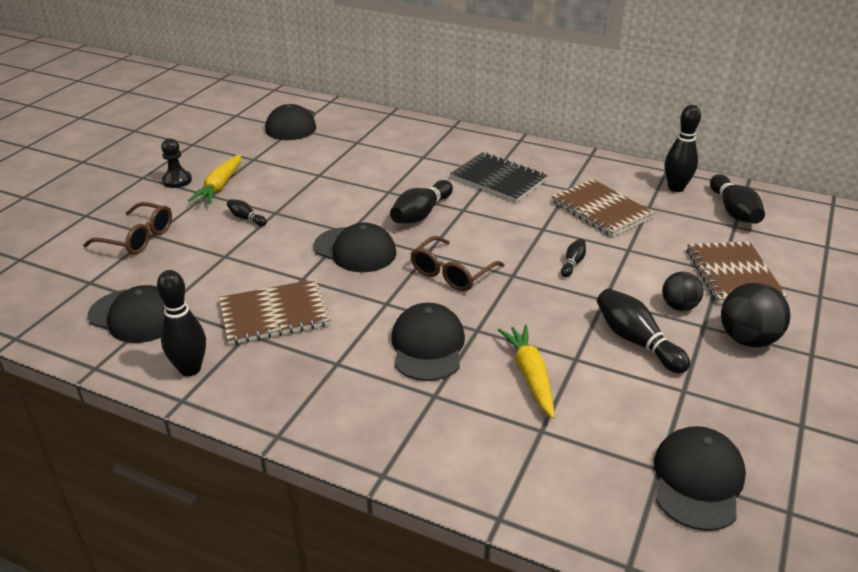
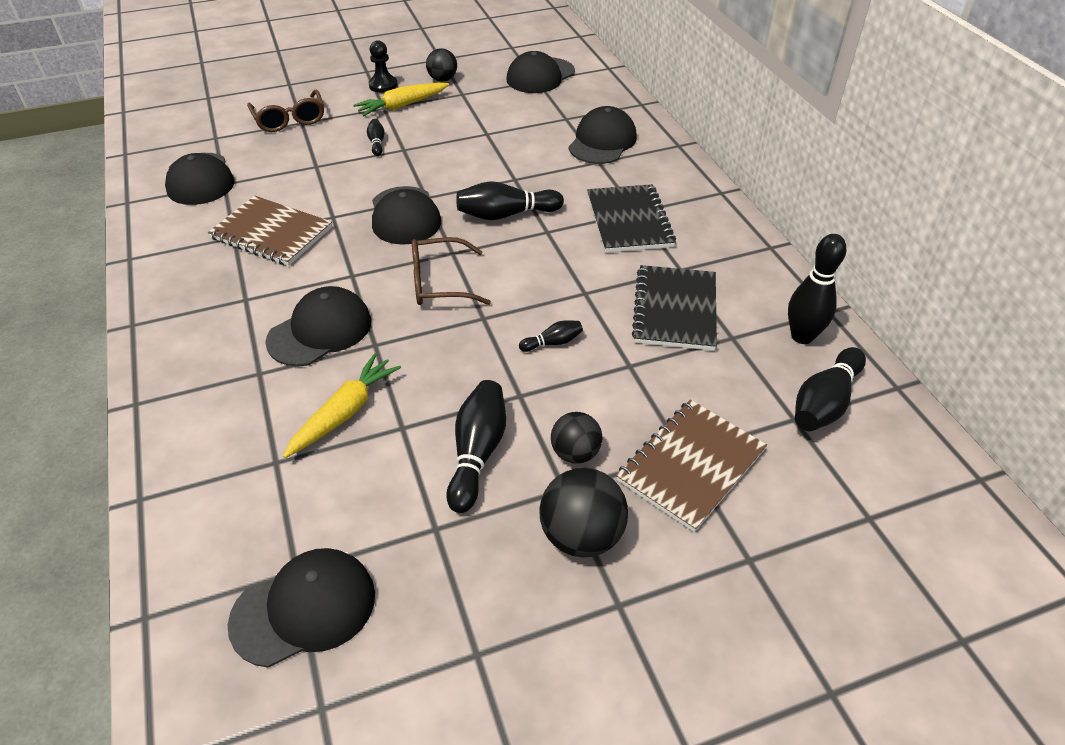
camera: 45 degrees right, 10 degrees up
black bowling pin [157,270,206,376] -> none
brown notebook [552,179,655,237] -> black notebook [632,265,717,351]
none -> black ball [426,48,457,82]
none -> black cap [568,106,637,164]

